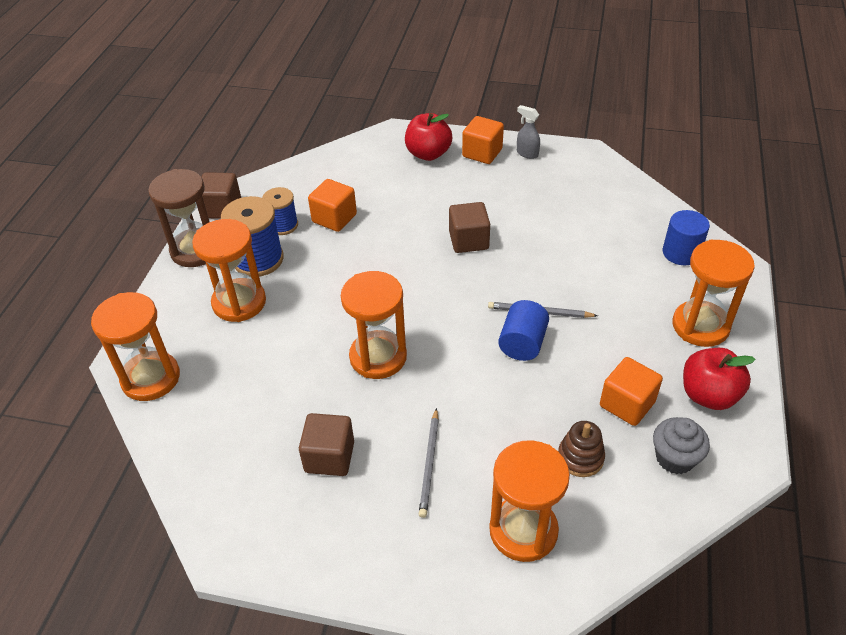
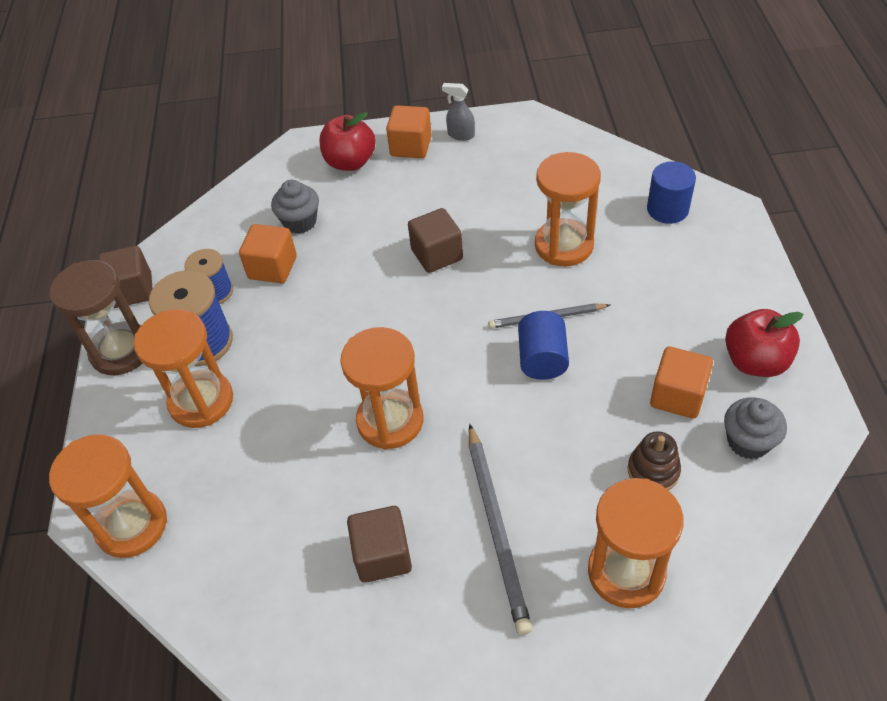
camera: 15 degrees left, 5 degrees up
grey pencil [419,408,439,518] -> grey pencil [469,424,532,635], size x1.60
orange hourglass [673,239,755,347] -> orange hourglass moved to [535,152,601,266]
none -> grey cupcake [271,180,319,234]

